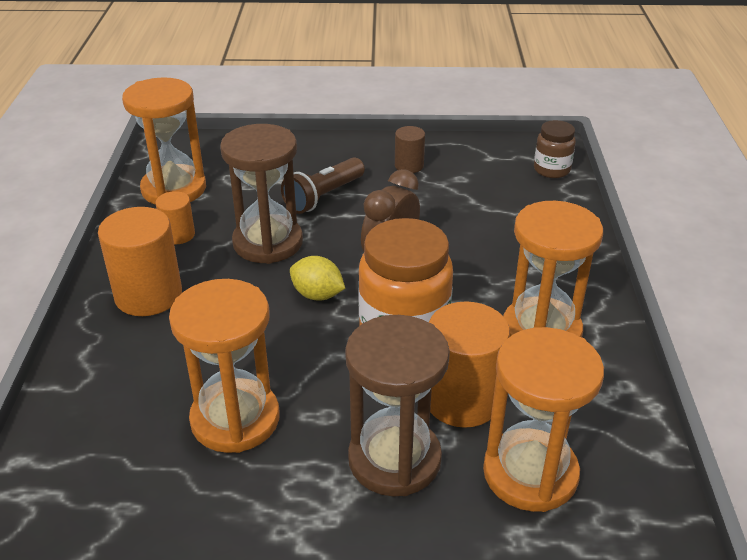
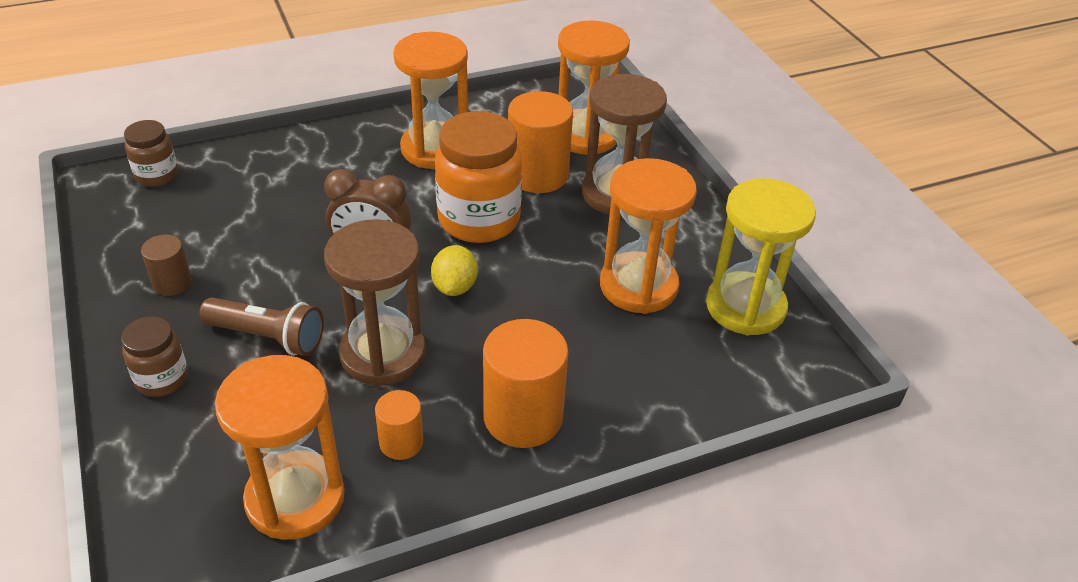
camera: 115 degrees left, 5 degrees up
none -> brown jar [121,316,188,397]
none -> yellow hourglass [706,178,816,335]

